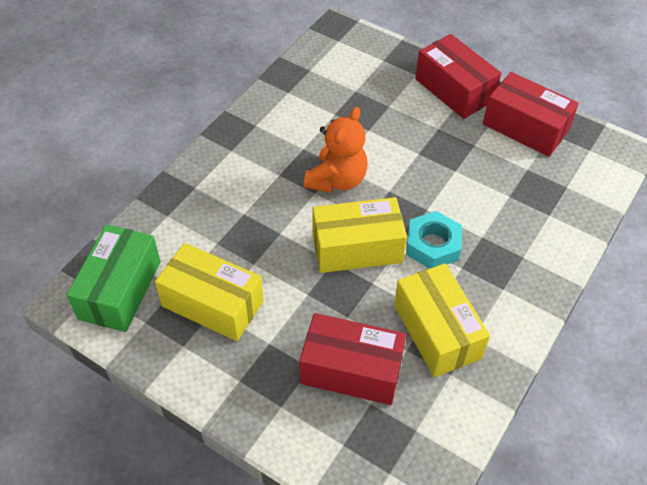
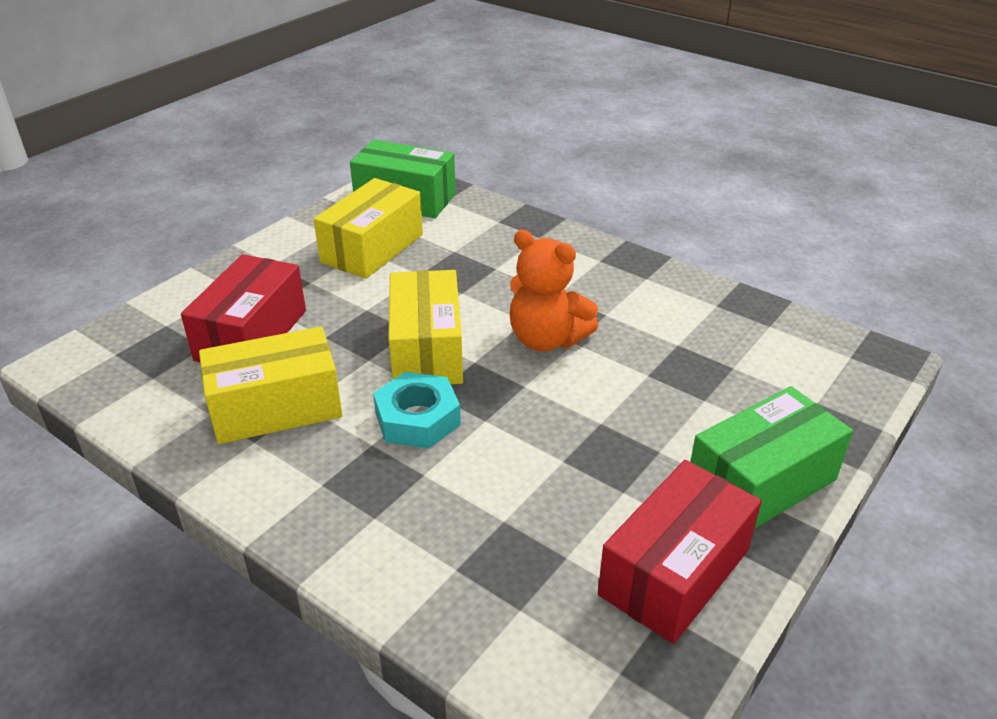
camera: 95 degrees right, 15 degrees down
red box [415,34,501,119] -> green box [690,386,853,529]

